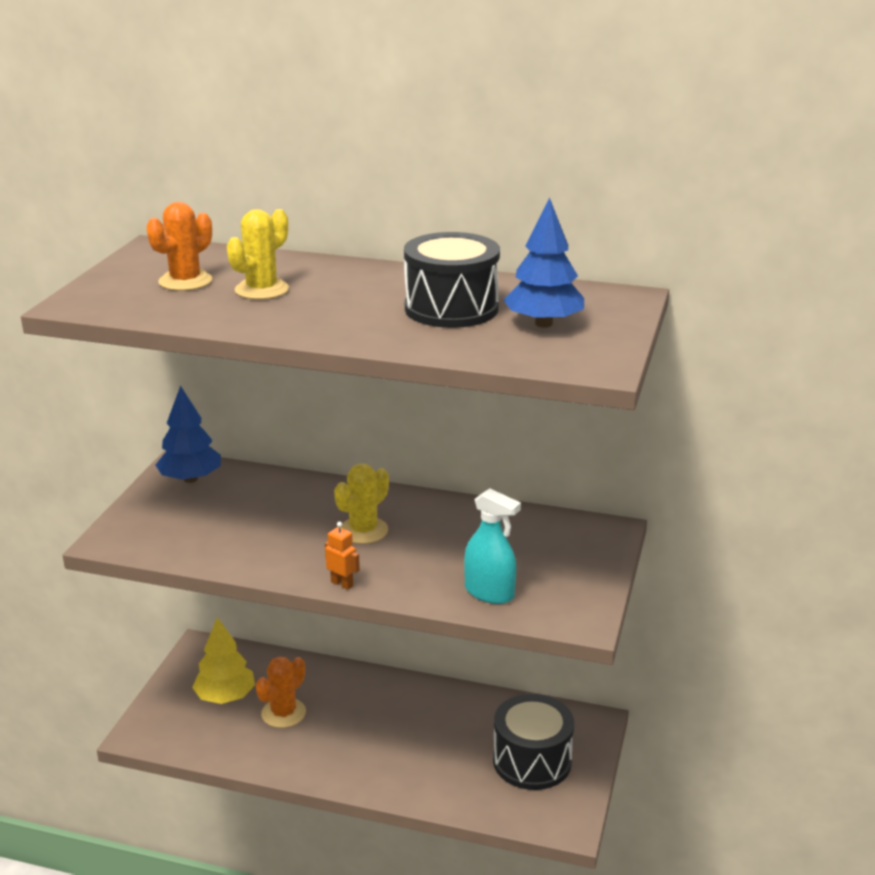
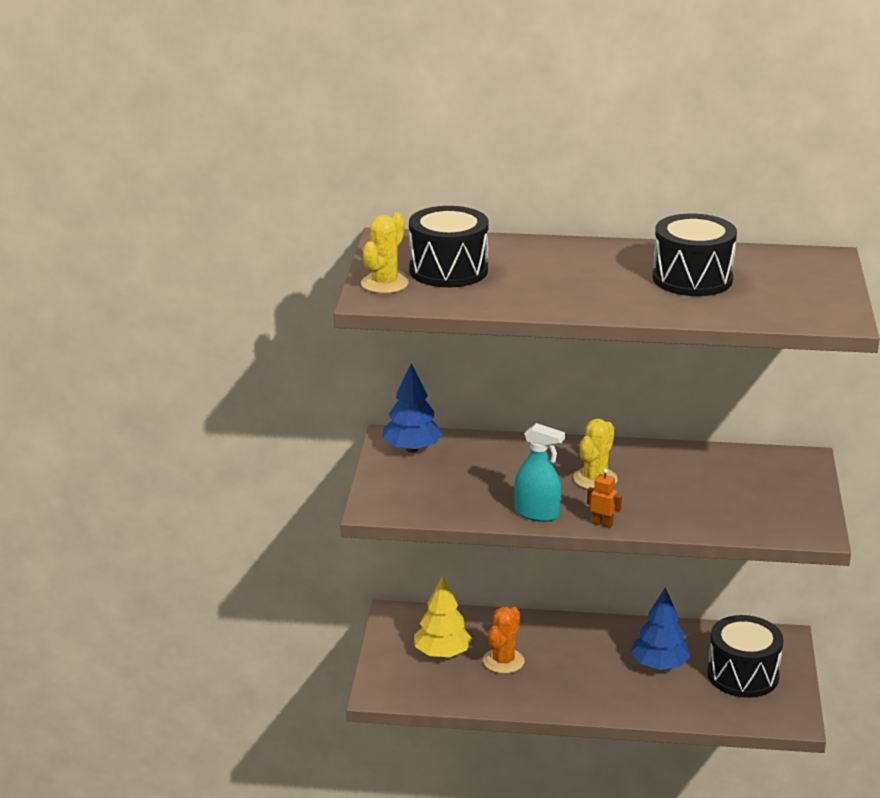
camera: 10 degrees left, 0 degrees up
orange cactus [146,202,212,291] -> black drum [409,206,489,287]
yellow cactus [227,209,289,300] -> yellow cactus moved to [361,212,409,294]
turquoise spray bottle [464,488,521,604] -> turquoise spray bottle moved to [514,423,565,522]
blue tree [504,198,584,328] -> blue tree moved to [631,587,691,670]

